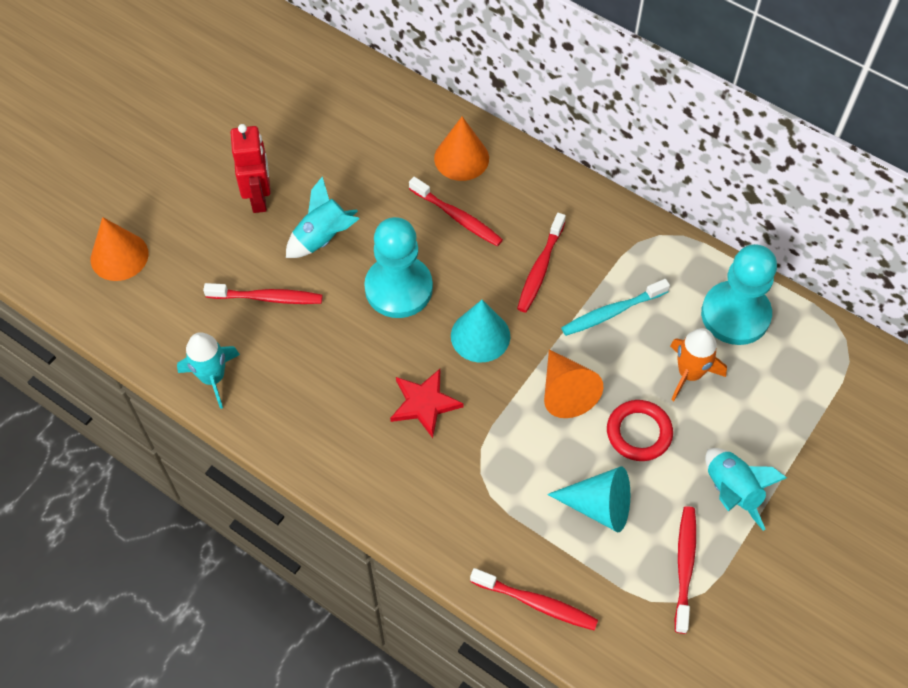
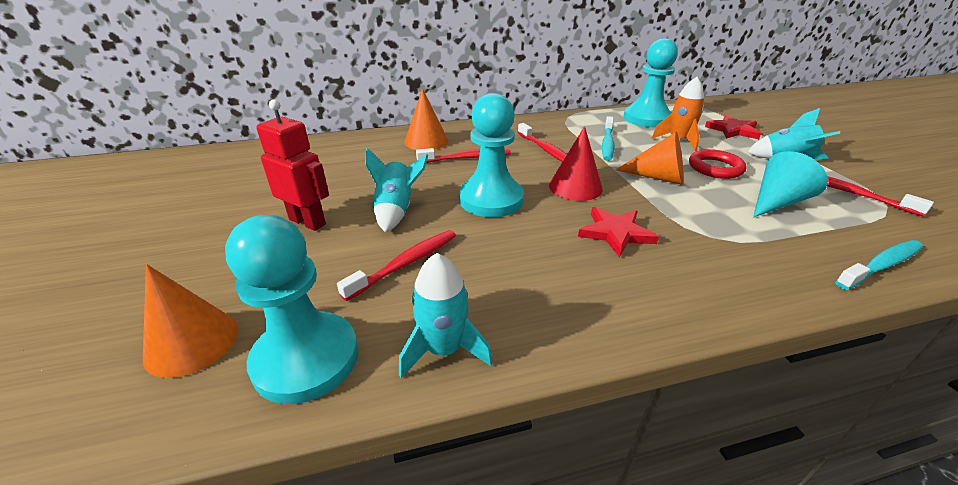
camera: 50 degrees left, 25 degrees down
turquoise cone [451,300,510,363] -> red cone [549,126,603,201]
red toothbrush [470,568,598,630] -> turquoise toothbrush [835,240,923,290]
none -> turquoise pawn [225,215,358,404]
none -> red star [705,115,761,139]

